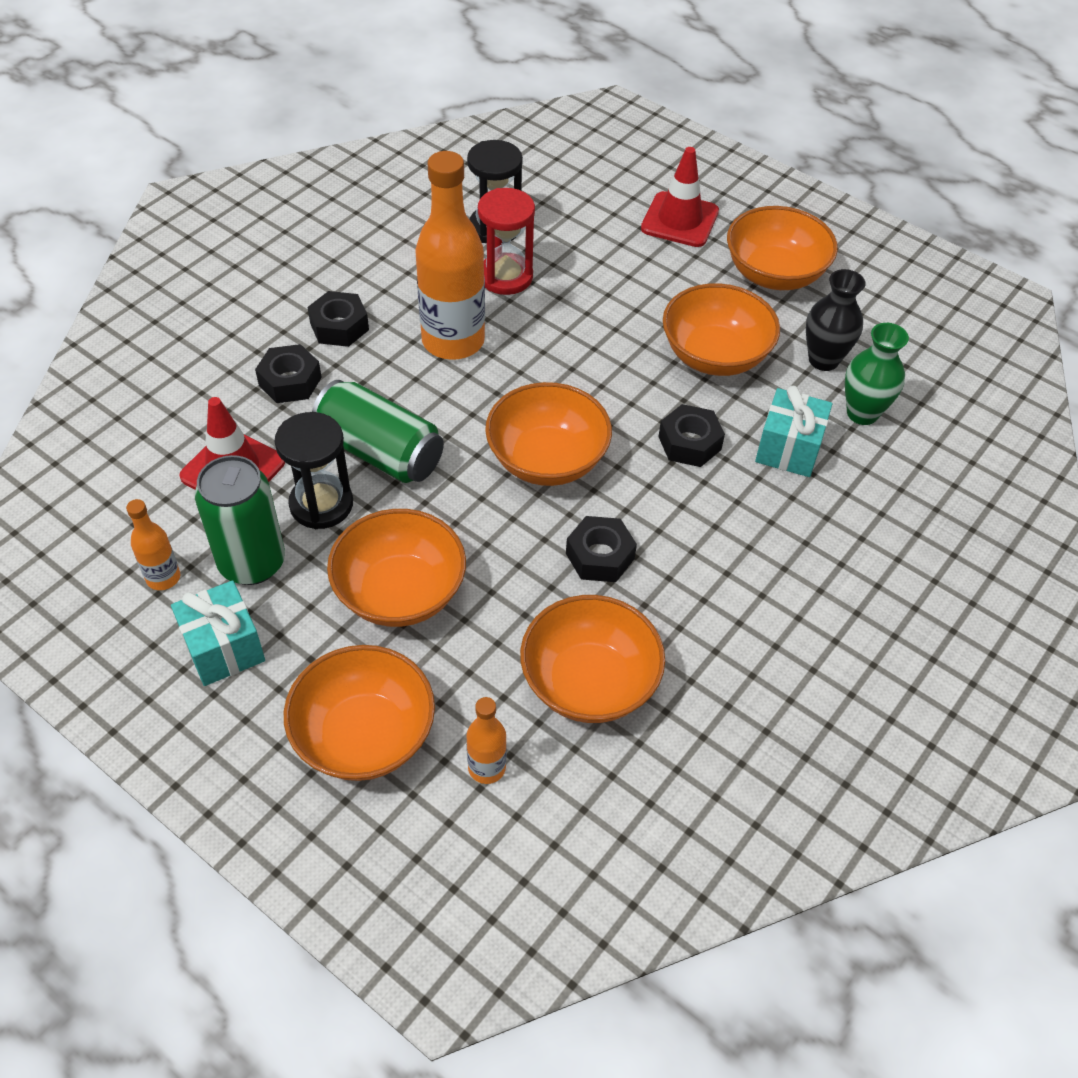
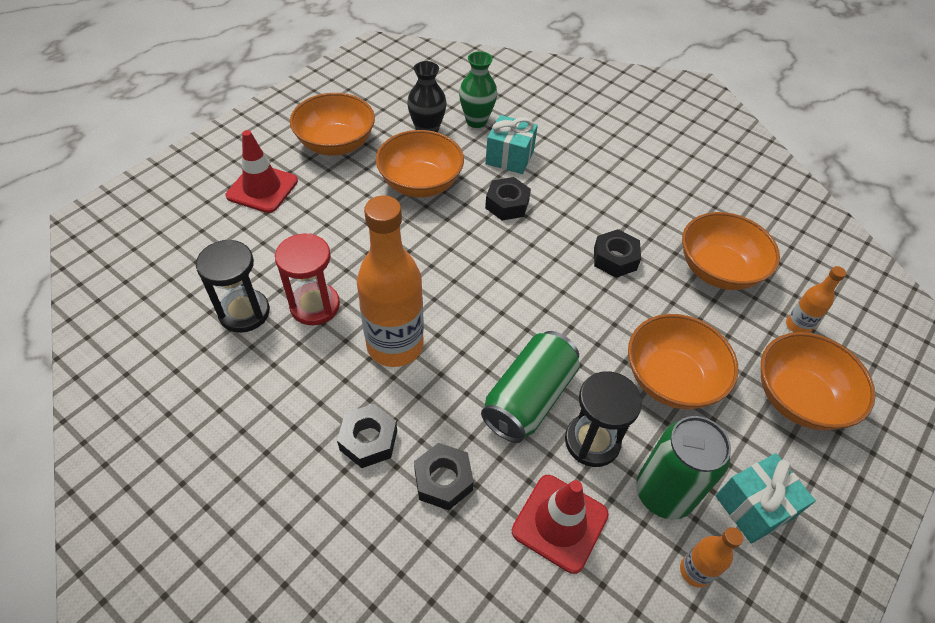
camera: 90 degrees left, 0 degrees up
orange bowl [485,382,612,486] -> none

